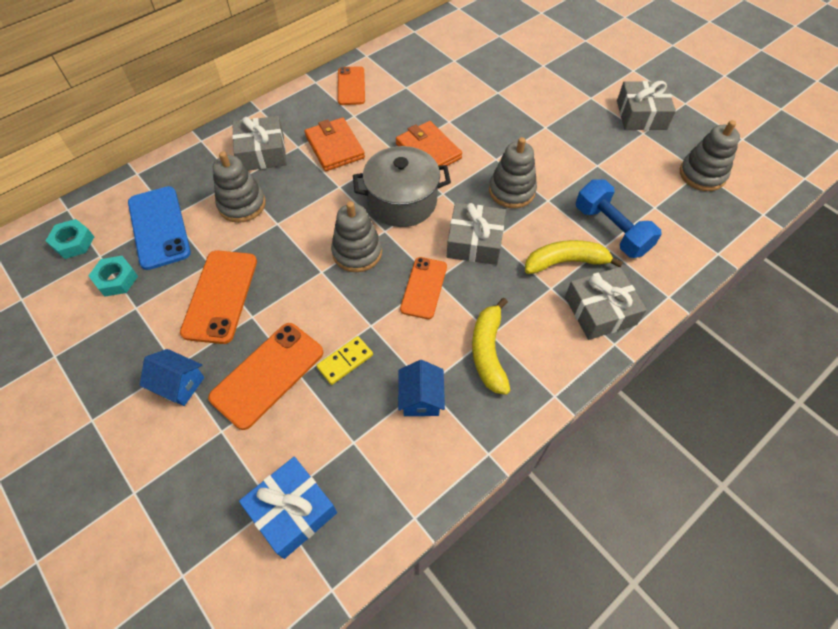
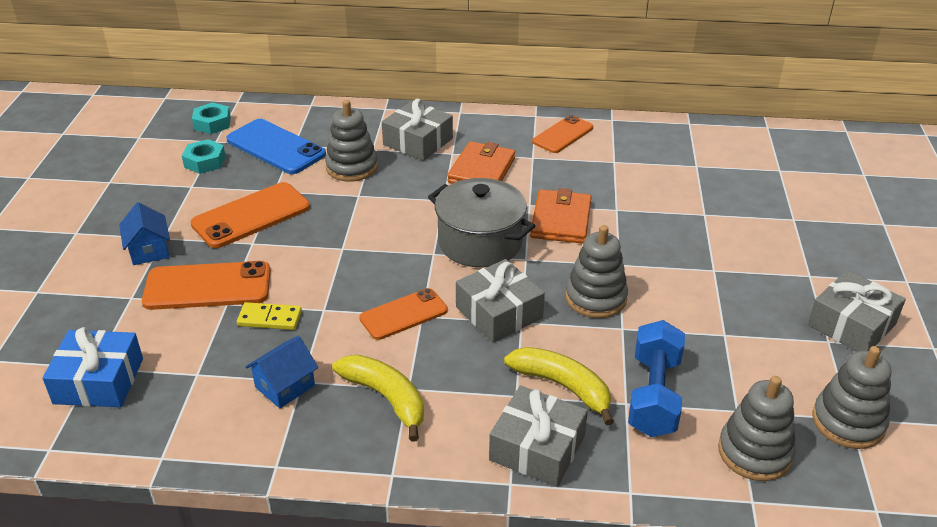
camera: 45 degrees right, 20 degrees down
blue phone [128,186,191,270] -> blue phone turned 75 degrees counterclockwise [226,119,326,174]
grey stacking toy [331,201,382,272] -> grey stacking toy moved to [718,376,796,481]
yellow banana [472,298,511,395] -> yellow banana turned 90 degrees clockwise [332,355,424,442]

